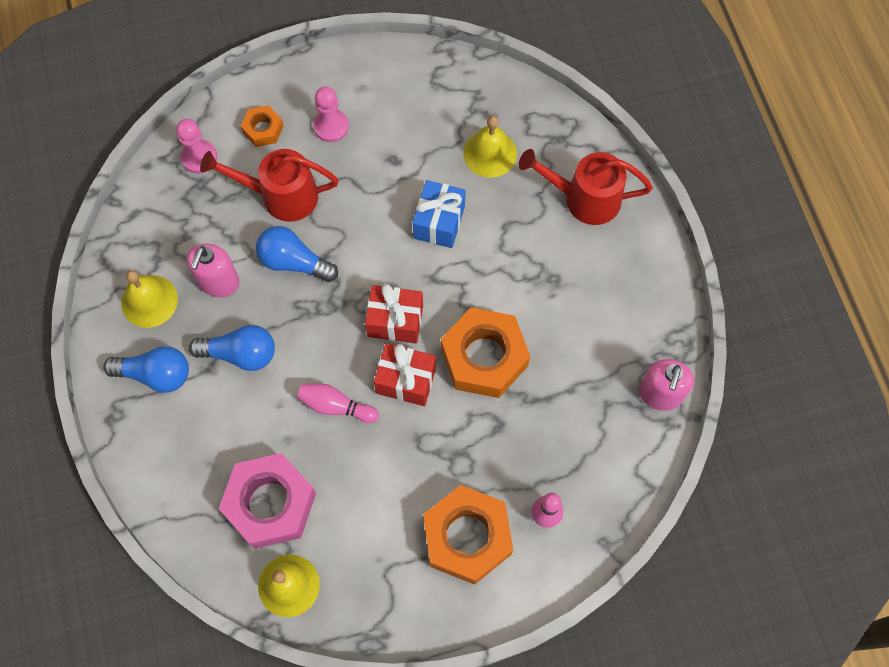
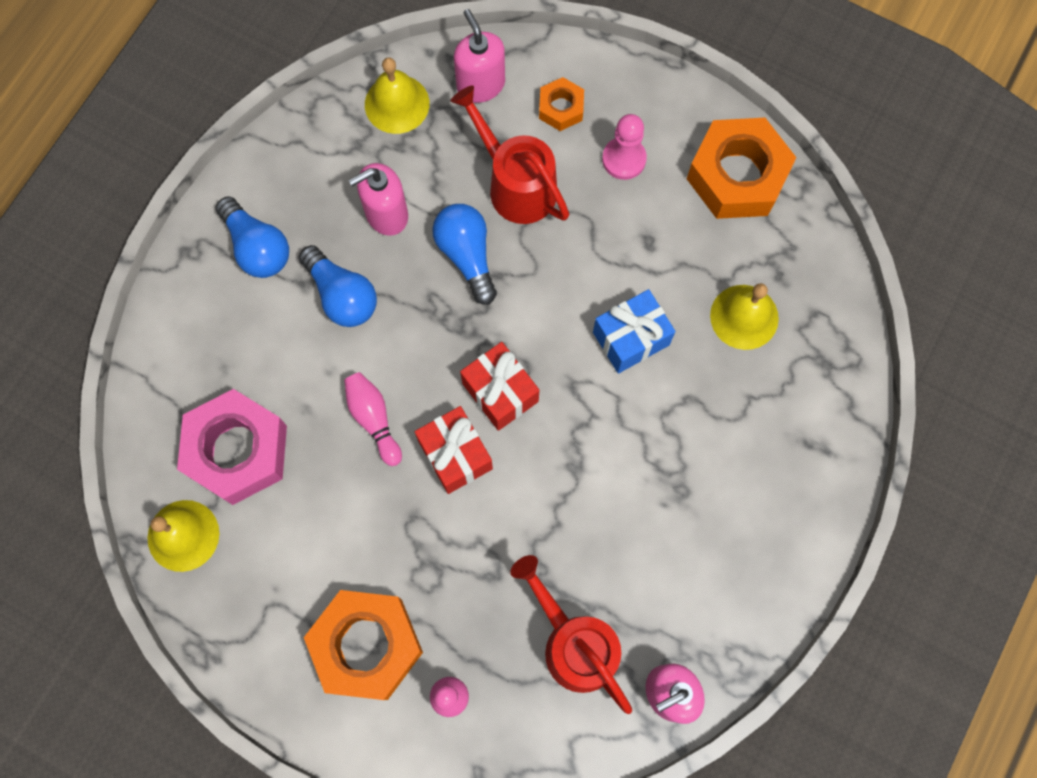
camera: 45 degrees right, 5 degrees up
yellow bell [121,270,178,328] -> yellow bell moved to [365,58,429,134]
pink pawn [176,119,217,174] -> pink soap dispenser [454,9,505,103]
orange nut [441,307,530,398] -> orange nut moved to [687,118,797,219]
red watering can [519,149,653,225] -> red watering can moved to [510,555,632,714]

